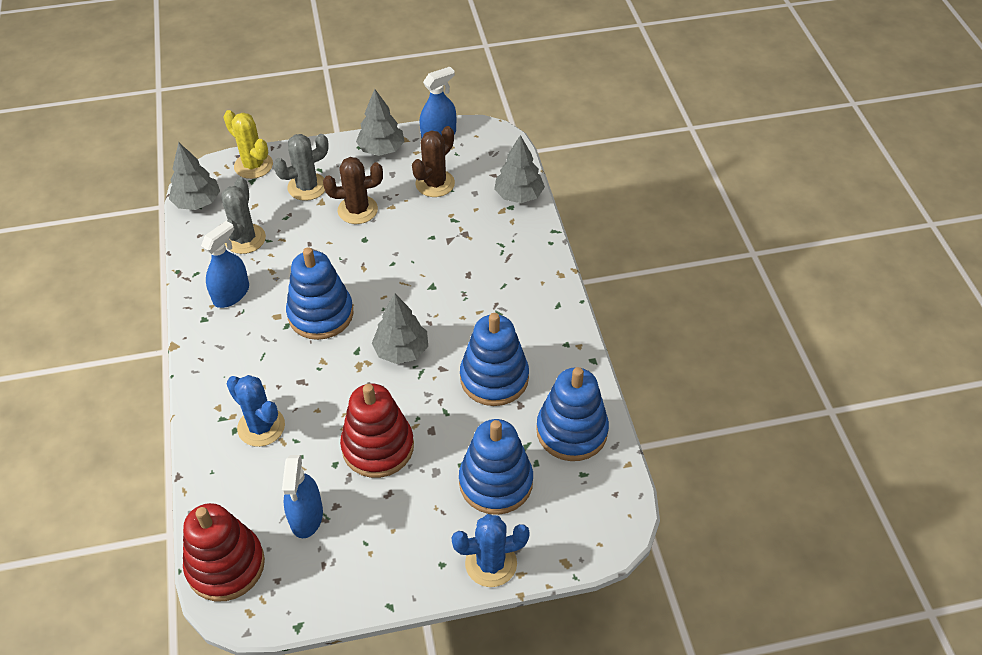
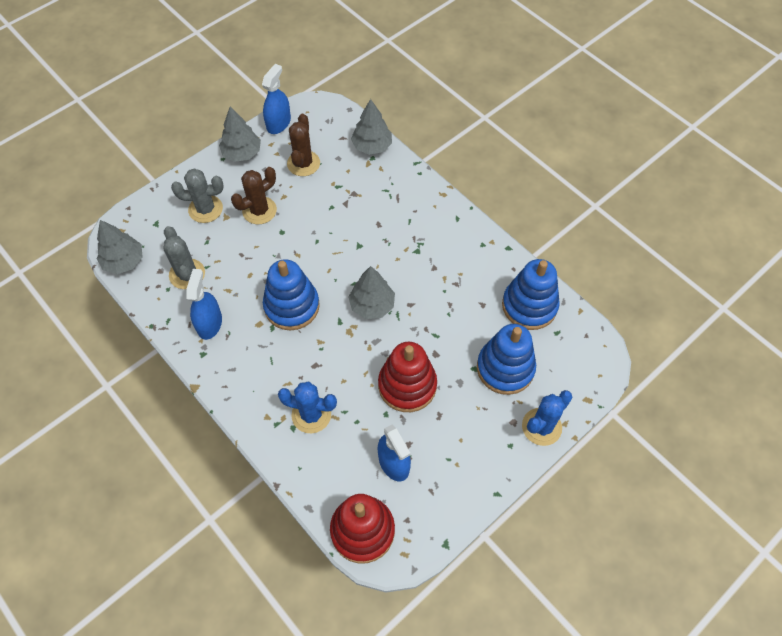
camera: 30 degrees left, 10 degrees up
yellow cactus [224,110,273,179] -> none
grey cactus [273,134,329,201] -> grey cactus turned 60 degrees clockwise [171,169,223,223]
blue stacking toy [460,313,529,406] -> none

